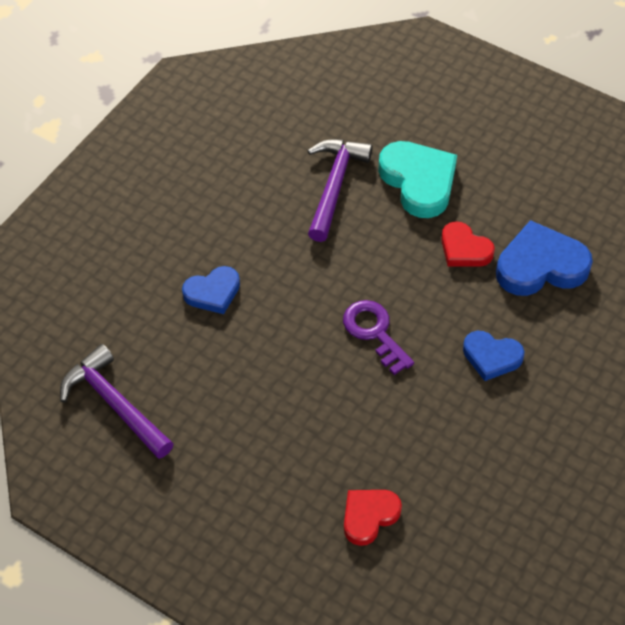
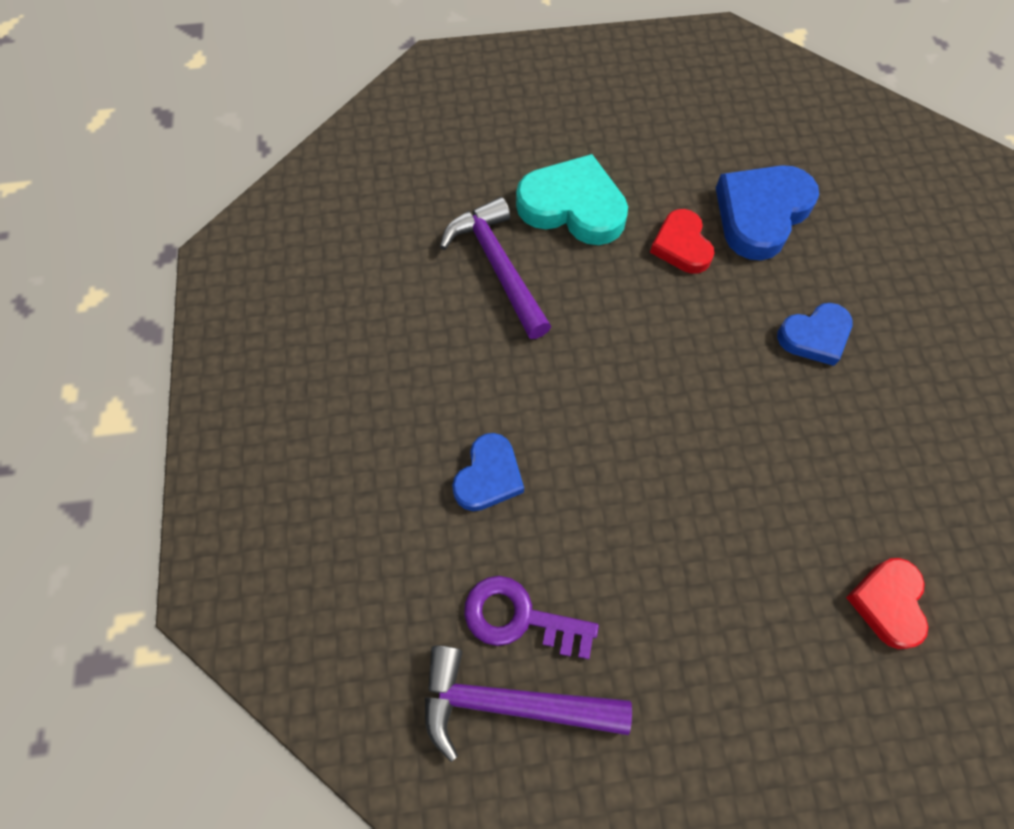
camera: 40 degrees left, 10 degrees up
purple key [343,300,414,375] -> purple key moved to [464,576,599,659]
red heart [441,221,495,267] -> red heart turned 75 degrees clockwise [650,209,714,274]

